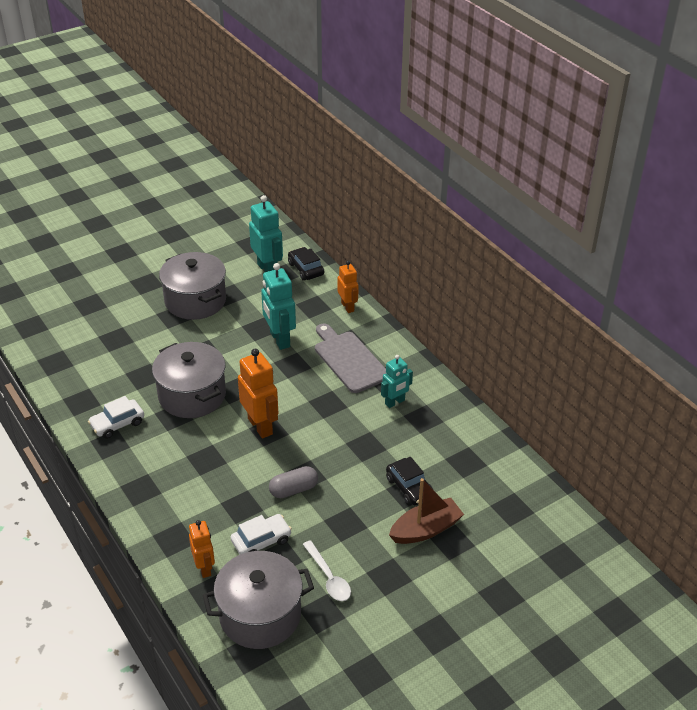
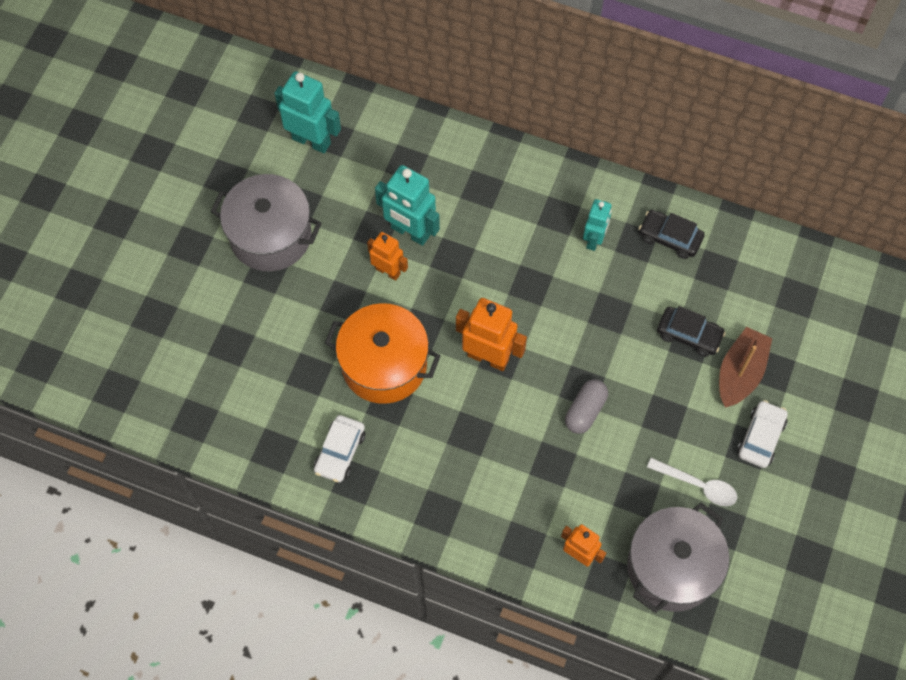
camera: 35 degrees left, 25 degrees up
grey pot [152,342,226,418] -> orange pot [325,303,441,404]
white car [231,514,292,554] -> white car moved to [737,400,788,468]
black car [288,247,324,281] -> black car moved to [639,210,705,259]
grey cutting board [315,323,386,393] -> none
orange robot [338,261,359,313] -> orange robot moved to [367,232,408,281]

